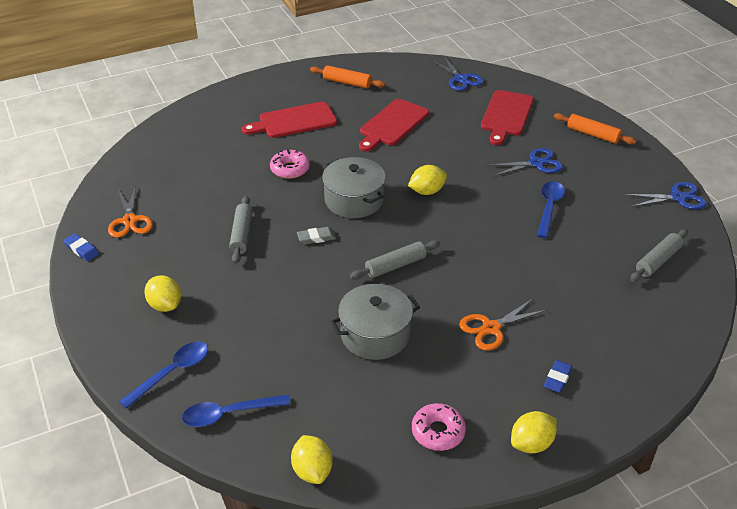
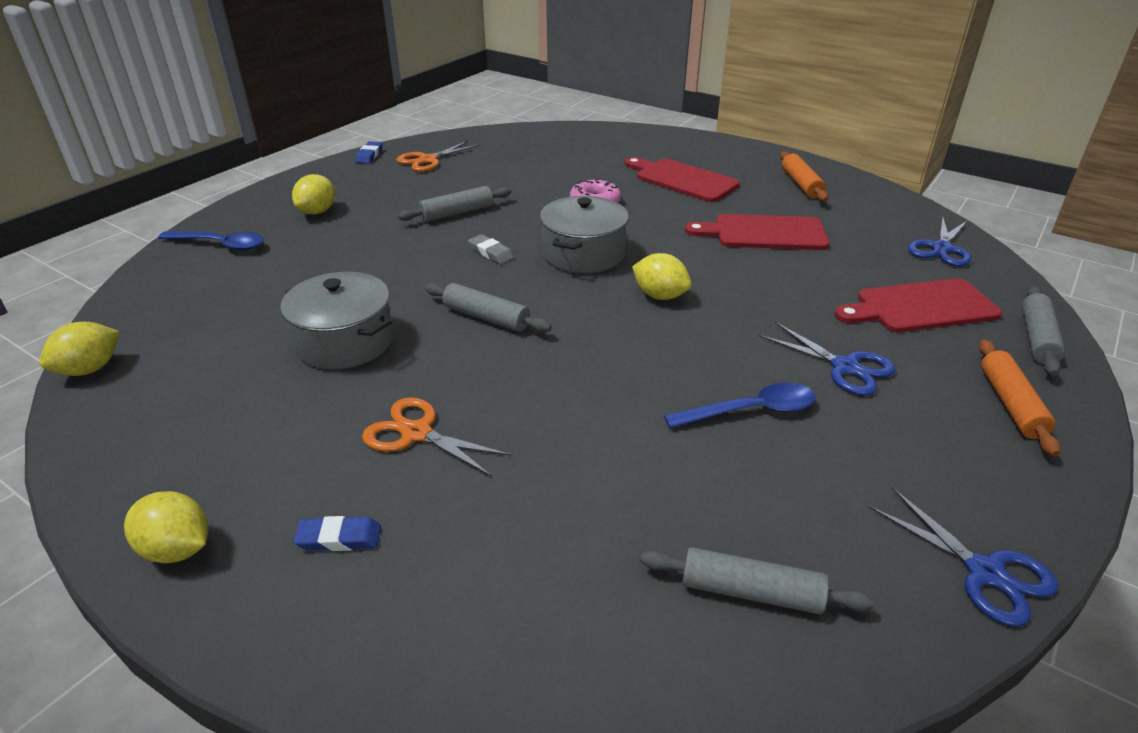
camera: 60 degrees right, 5 degrees down
blue spoon [182,394,290,427] -> none
pink donut [412,403,466,451] -> none
none -> grey rolling pin [1022,287,1065,376]

